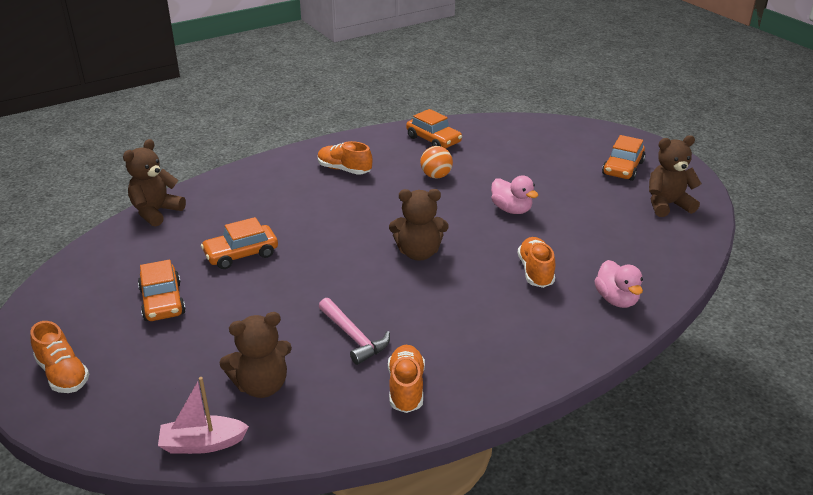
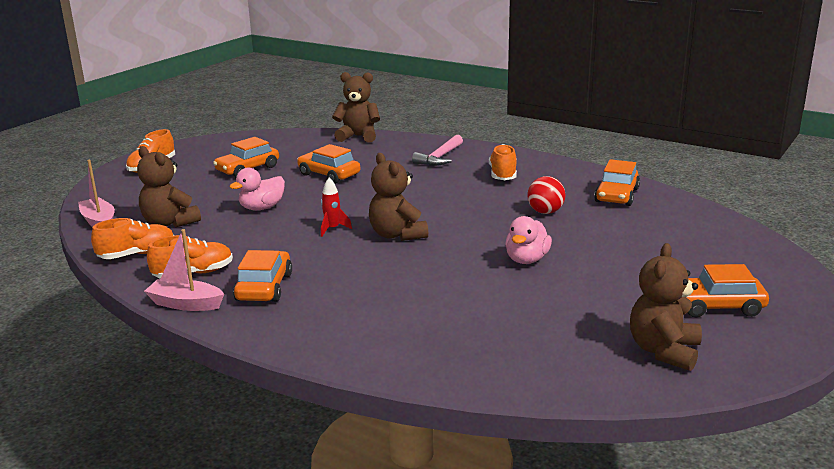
camera: 65 degrees right, 10 degrees down
pink hammer [319,298,390,365] -> pink hammer moved to [412,135,463,166]
orange ball [420,146,453,179] -> red ball [527,176,566,214]
orange shoe [518,237,555,288] -> orange shoe moved to [91,218,174,259]
pink duck [594,260,643,308] -> pink duck moved to [229,168,285,210]
brown teddy bear [649,135,702,217] -> brown teddy bear turned 120 degrees counterclockwise [630,243,702,371]
none -> pink boat [144,229,224,311]
none -> orange car [233,250,292,302]
none -> red rocket [321,177,352,237]

